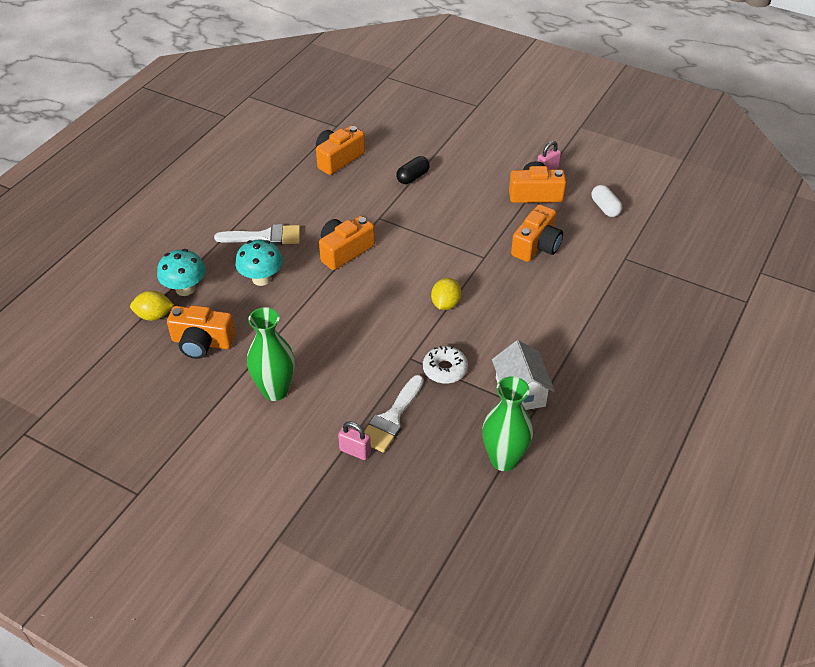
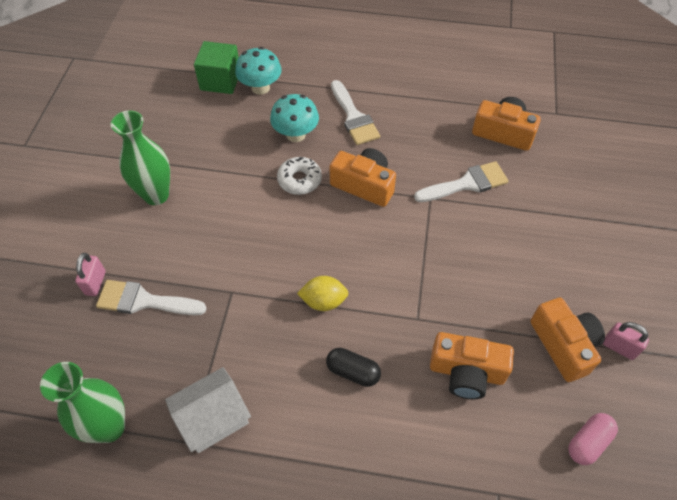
camera: 70 degrees right, 10 degrees up
yellow lemon [130,291,174,321] -> green cube [194,41,239,94]
orange camera [167,305,236,359] -> none
black capsule [396,156,430,184] -> black capsule moved to [326,348,381,387]
white donut [423,346,468,384] -> white donut moved to [277,157,322,195]
white capsule [592,185,622,217] -> pink capsule [568,413,618,465]
none -> white brush [414,161,508,202]

